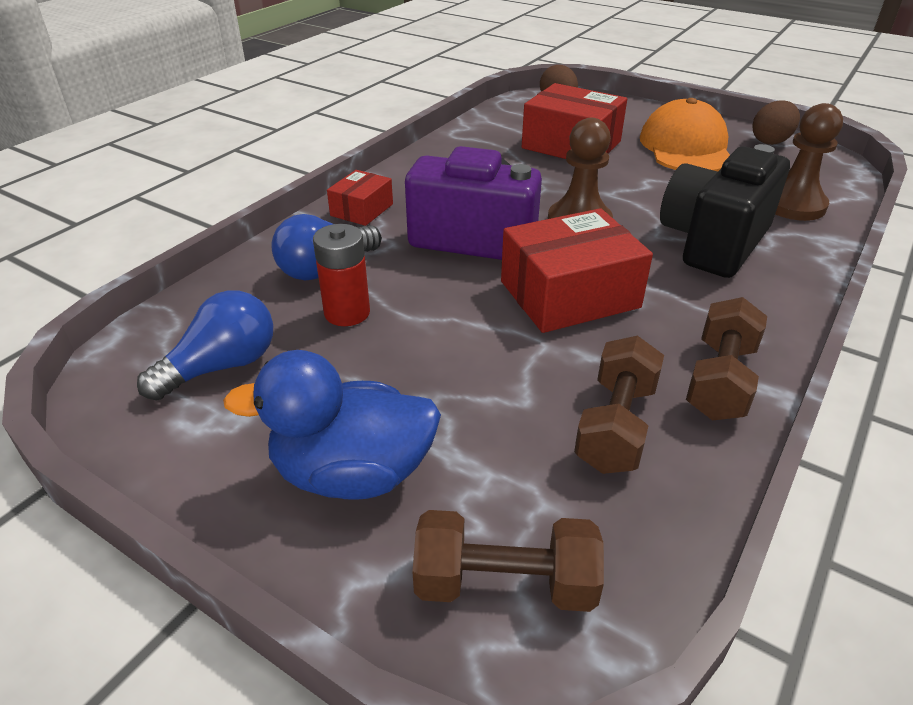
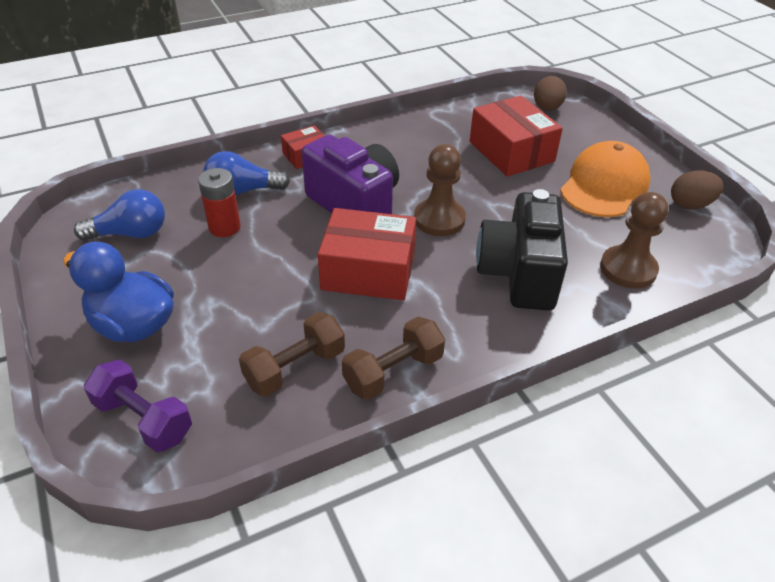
camera: 30 degrees right, 5 degrees up
brown dumbbell [412,510,604,612] -> purple dumbbell [84,360,192,452]
black camera [660,144,790,278] -> black camera turned 60 degrees counterclockwise [476,189,568,311]

